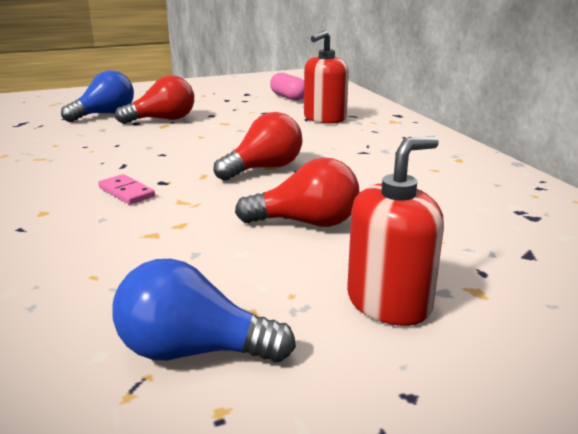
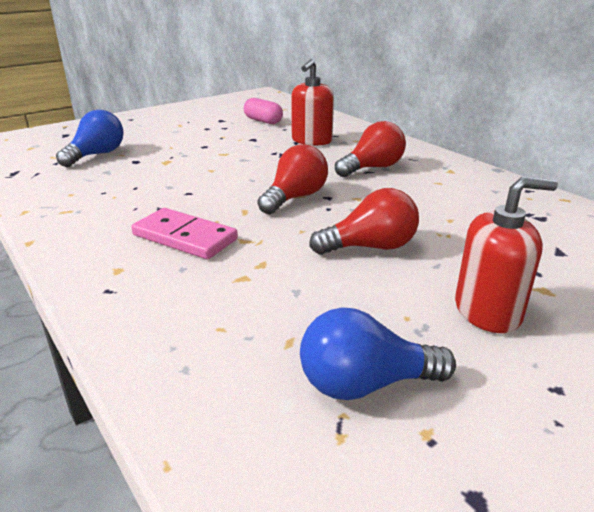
camera: 15 degrees left, 5 degrees up
pink domino [98,174,155,205] -> pink domino [132,208,238,259], size x1.69
red light bulb [115,75,194,124] -> red light bulb moved to [335,121,406,177]
red soap dispenser [347,136,444,326] -> red soap dispenser turned 45 degrees clockwise [455,177,558,333]

